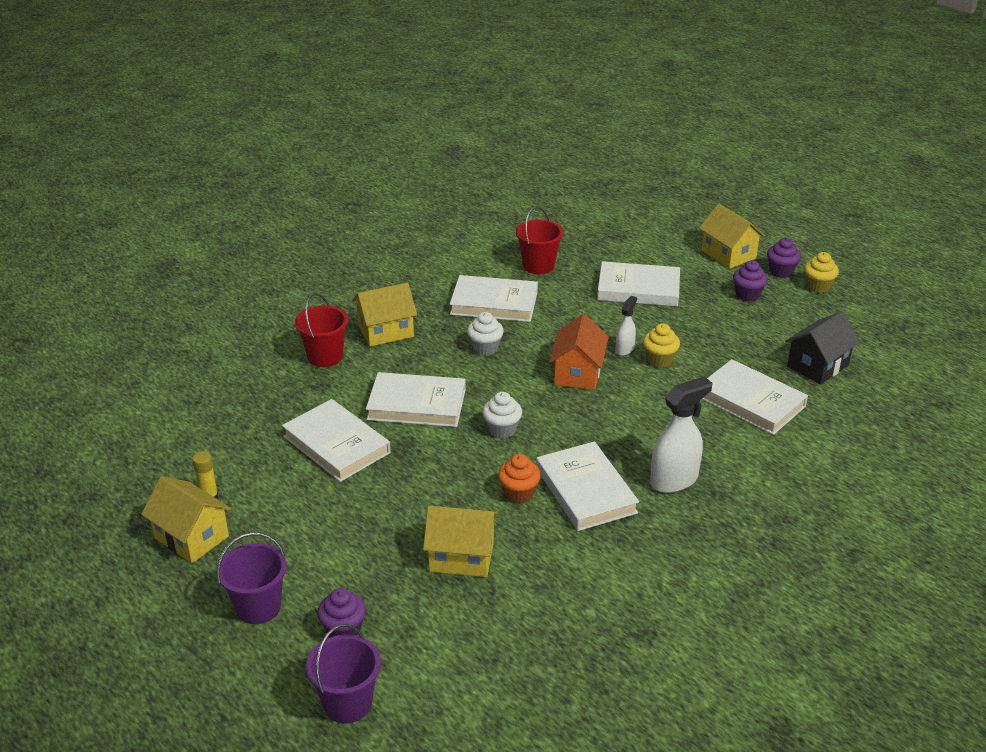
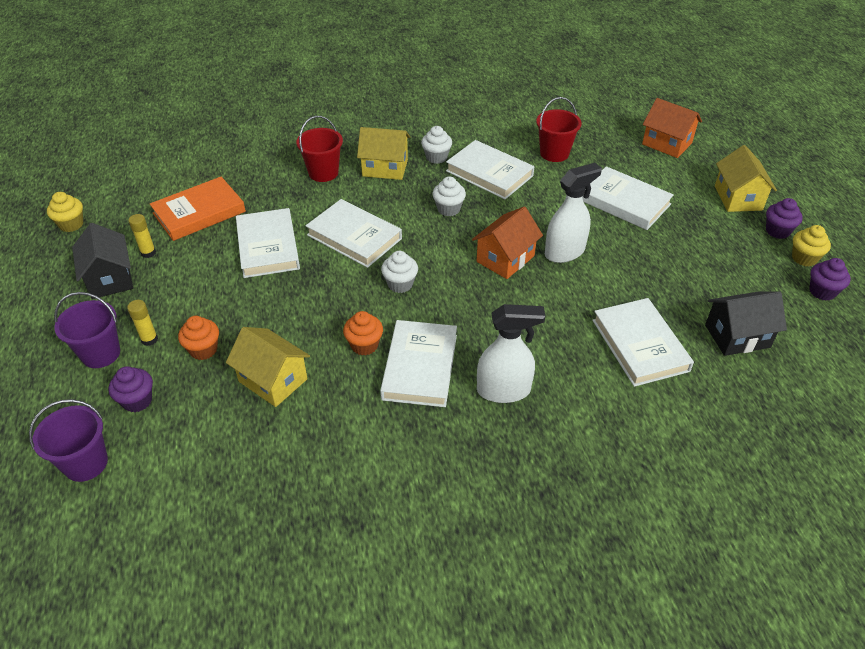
camera: 30 degrees right, 10 degrees up
yellow house [141,476,232,563] -> black house [72,223,133,299]
white spray bottle [615,296,637,356] -> white spray bottle [545,163,602,263], size x1.81
yellow cupcake [643,323,680,367] -> yellow cupcake moved to [47,192,83,232]
purple cupcake [733,260,768,302] -> purple cupcake moved to [809,258,851,301]
none -> yellow glue stick [127,300,158,346]
none -> orange book [150,177,246,241]
none -> orange cupcake [178,316,219,360]
none -> white cupcake [421,126,452,164]
none -> orange house [642,98,702,158]

